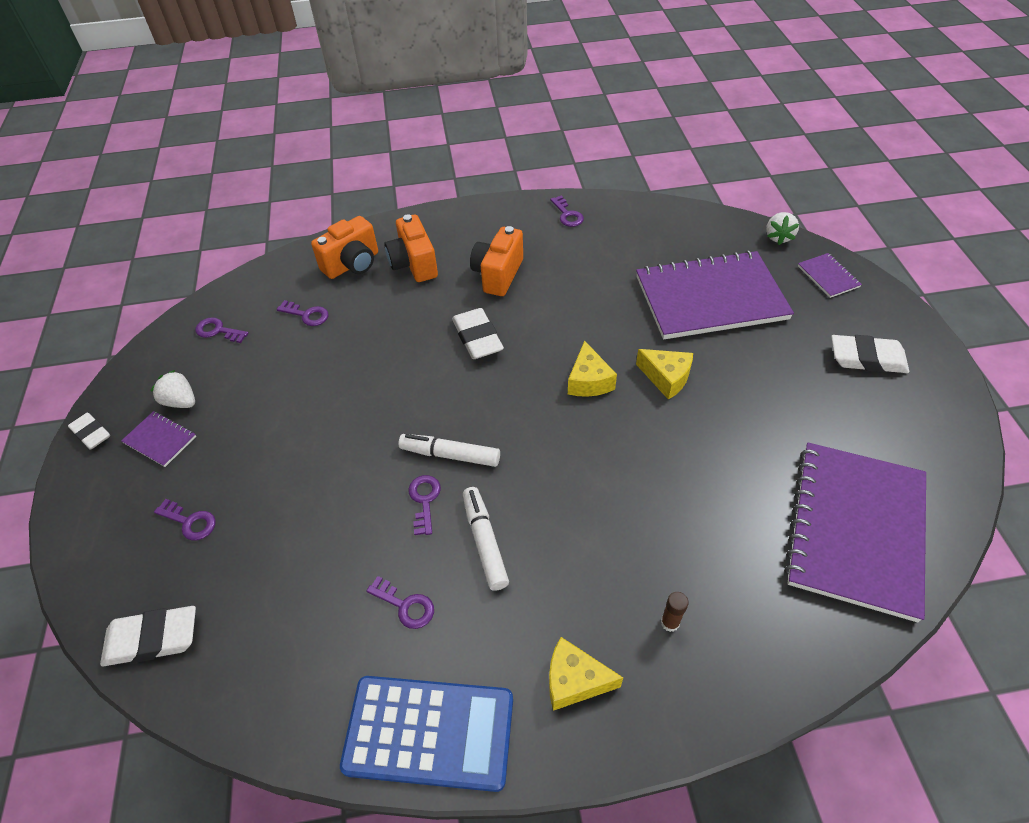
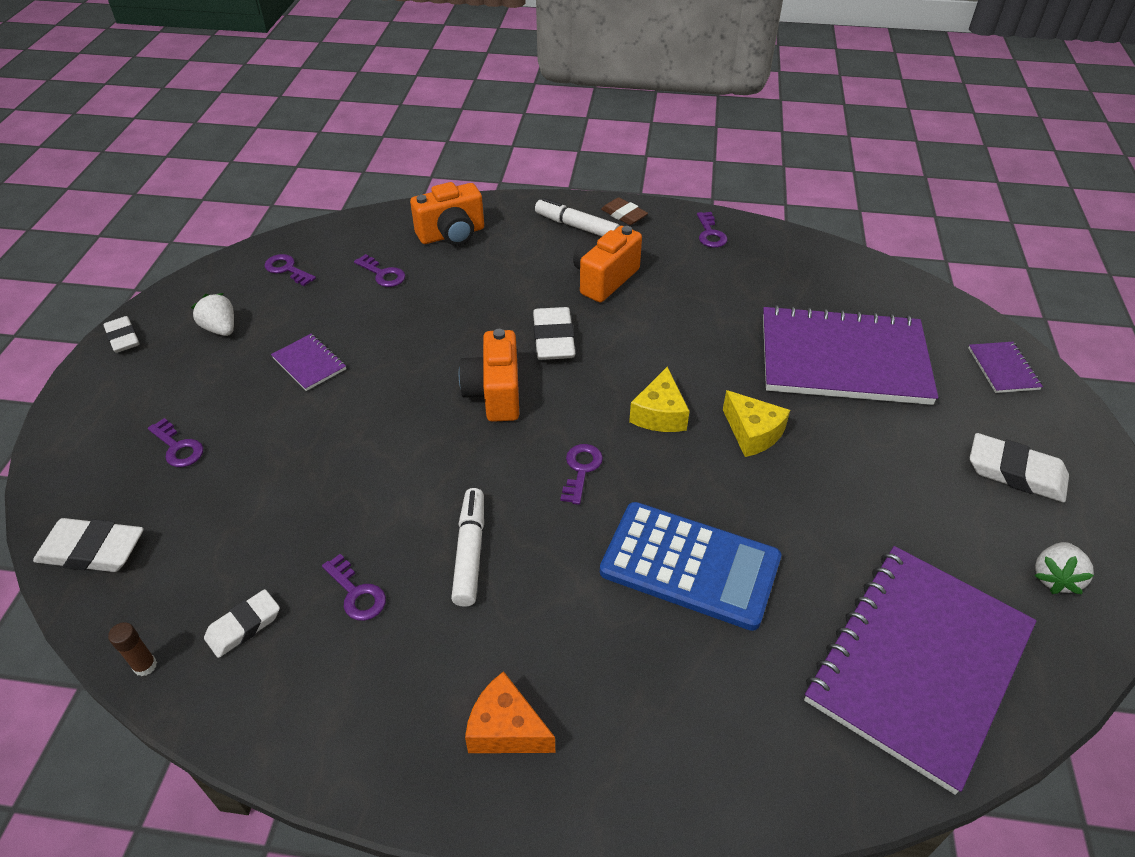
camera: 15 degrees right, 5 degrees down
purple notebook [121,411,196,467] -> purple notebook moved to [271,334,346,391]
blue calculator [340,676,513,792] -> blue calculator moved to [600,502,781,631]
orange camera [384,214,438,282] -> orange camera moved to [459,329,519,422]
white marker [399,434,500,467] -> white marker moved to [535,198,620,236]
purple key [408,475,441,535] -> purple key moved to [561,444,603,505]
yellow cheese [549,637,623,711] -> orange cheese [465,671,555,753]
brown glue stick [661,592,689,632] -> brown glue stick moved to [108,622,157,676]
white strawberry [766,212,799,245] -> white strawberry moved to [1034,542,1094,594]
none -> white eraser [204,589,280,658]
none -> brown eraser [601,197,648,225]

